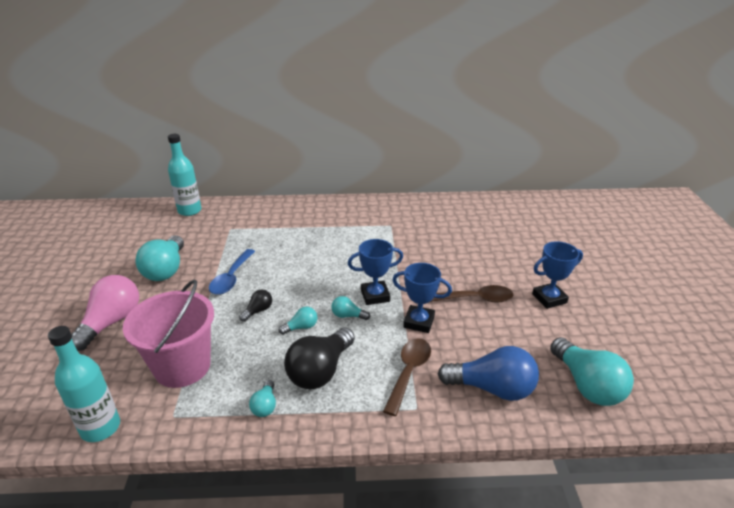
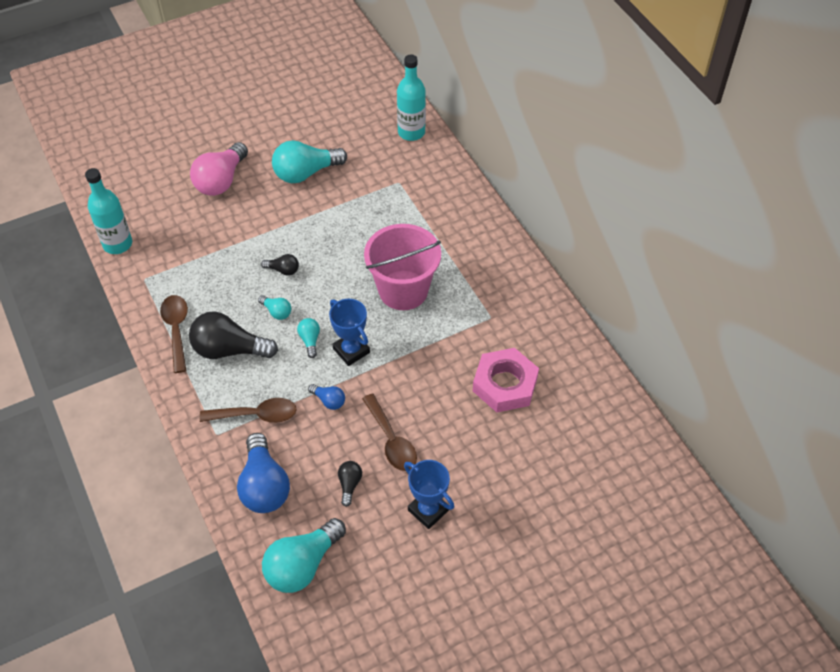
camera: 65 degrees right, 20 degrees up
pink light bulb [72,275,139,351] -> pink light bulb turned 120 degrees clockwise [190,142,248,196]
pink bucket [123,279,214,388] -> pink bucket moved to [364,224,441,310]
blue spoon [209,249,255,295] -> none
turquoise light bulb [249,380,276,417] -> brown spoon [160,295,188,373]
blue trophy [392,263,452,333] -> blue light bulb [308,384,345,410]
none -> black light bulb [338,461,362,507]
none -> pink nut [473,348,539,412]

